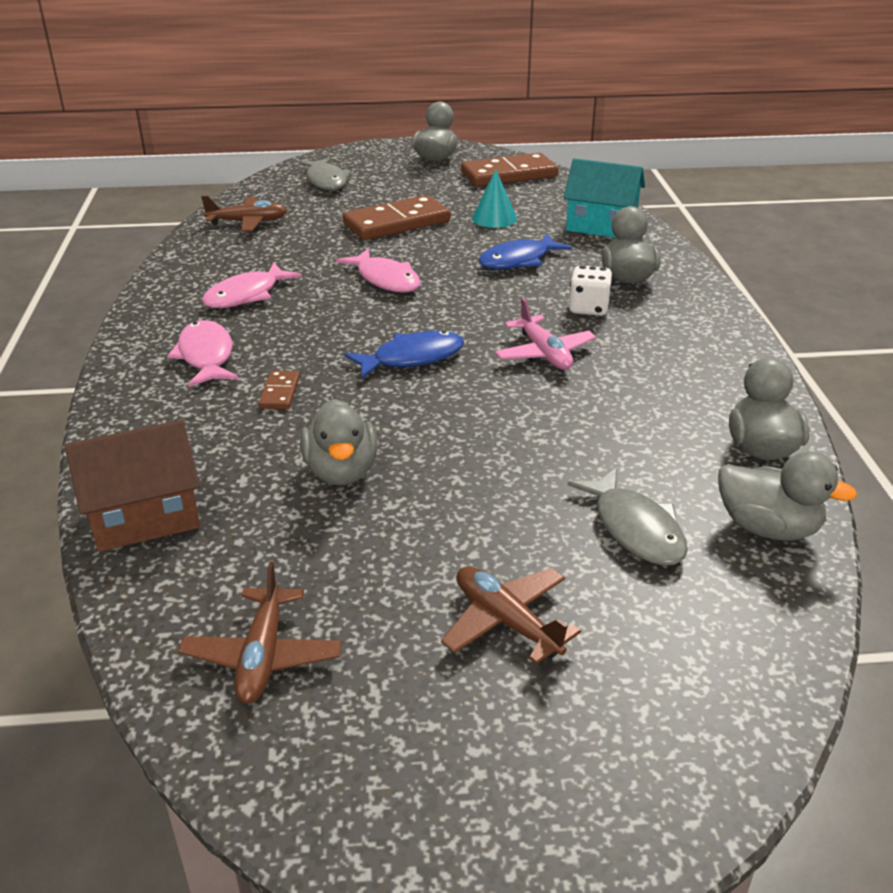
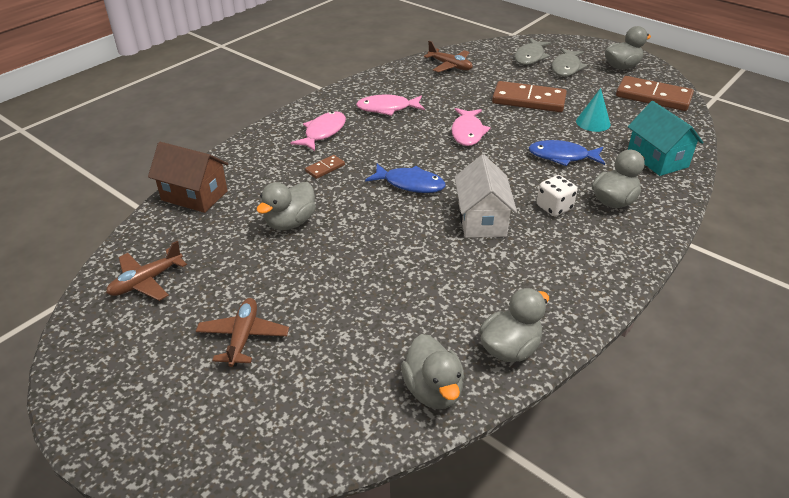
camera: 45 degrees right, 5 degrees up
pink plane [495,298,596,370] -> white house [455,155,517,238]
grey fish [568,468,688,566] -> grey fish moved to [552,48,587,76]

